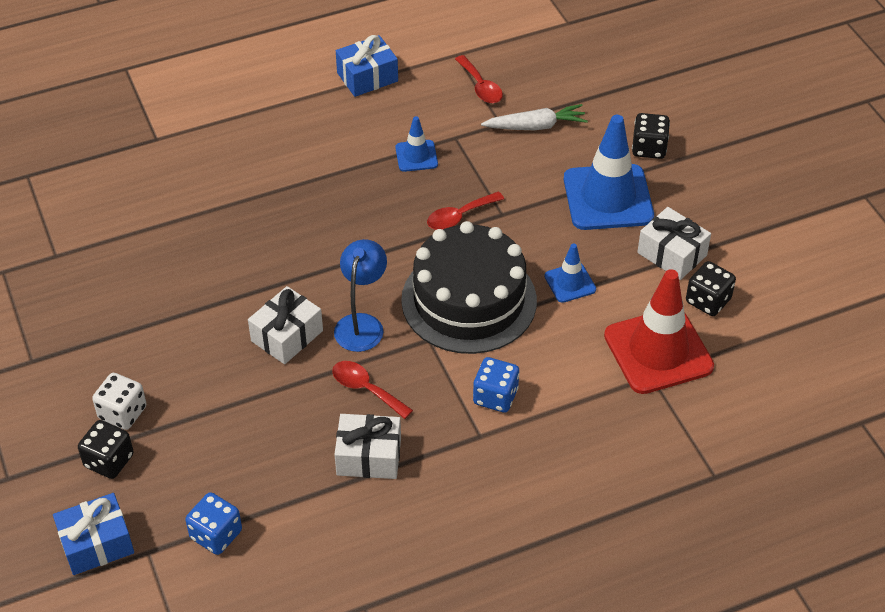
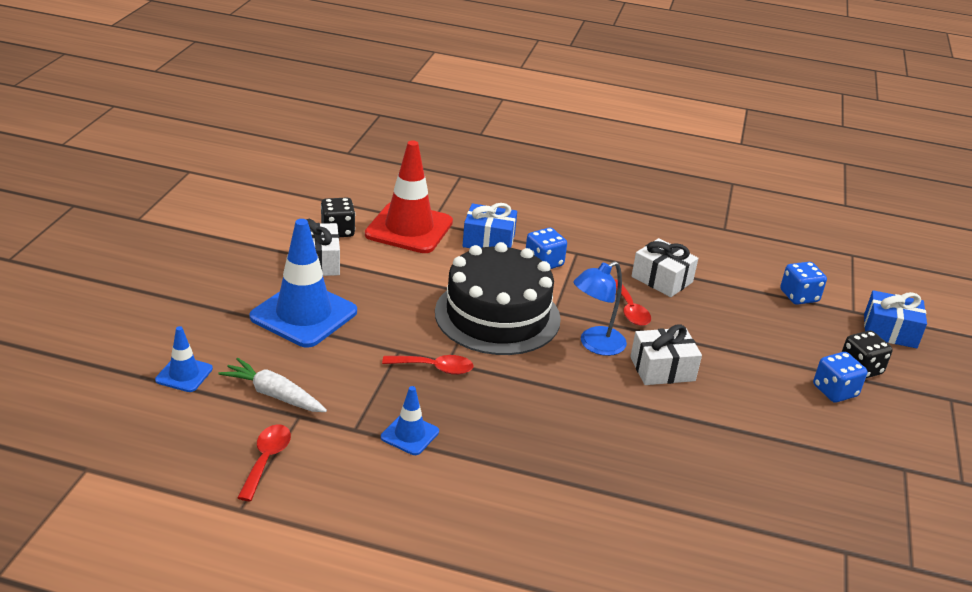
camera: 145 degrees left, 15 degrees down
white dice [92,373,147,430] -> blue dice [813,352,868,403]
blue gift [336,35,398,97] -> blue gift moved to [463,203,517,248]
blue traffic cone [544,244,596,303] -> blue traffic cone moved to [155,326,213,392]
black dice [632,113,670,159] -> none

